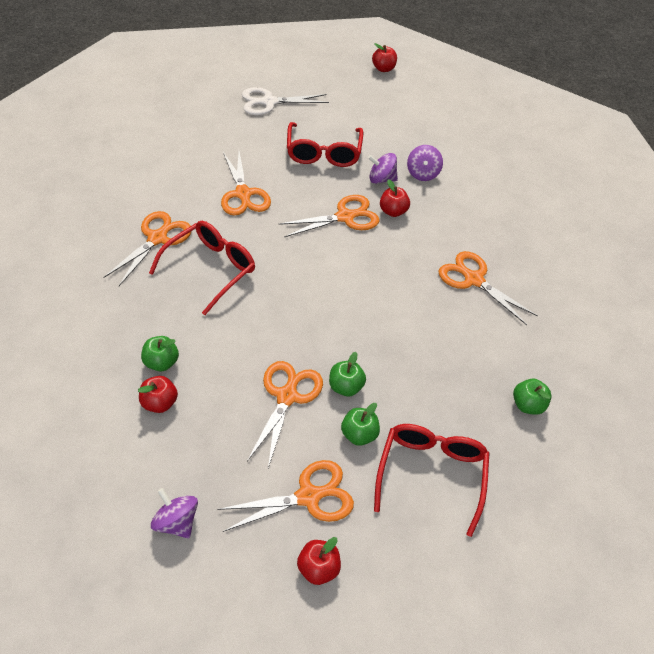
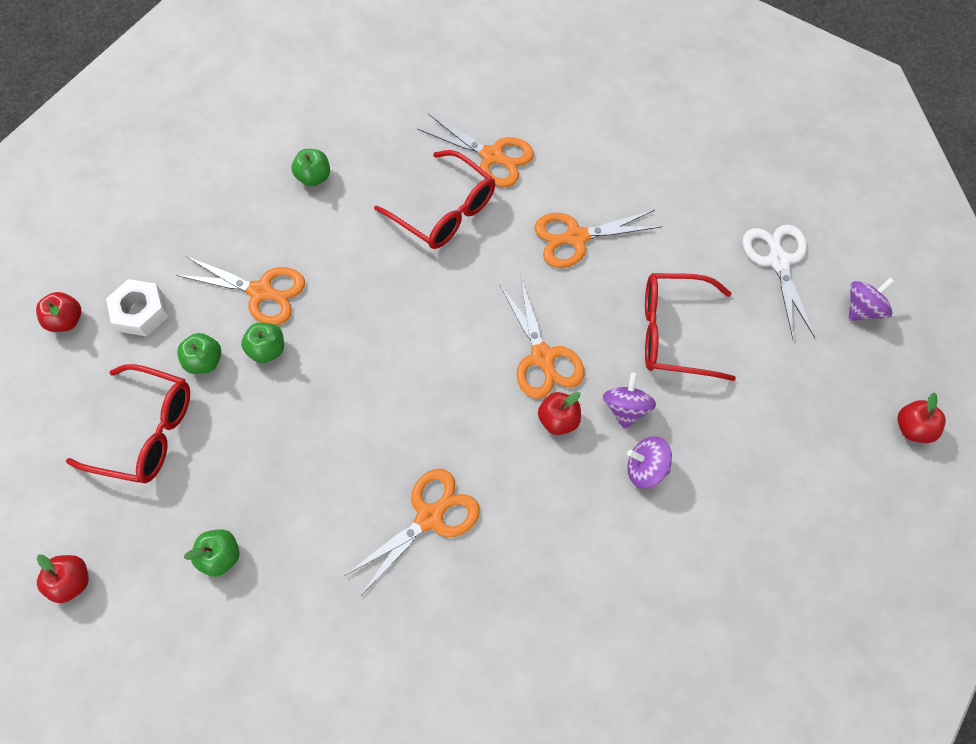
camera: 95 degrees right, 15 degrees up
red apple [138,376,178,413] -> red apple moved to [37,554,89,603]
purple spinning top [151,488,198,538] -> purple spinning top moved to [849,277,895,321]
orange scissors [217,460,354,532] -> white nut [106,279,169,336]

